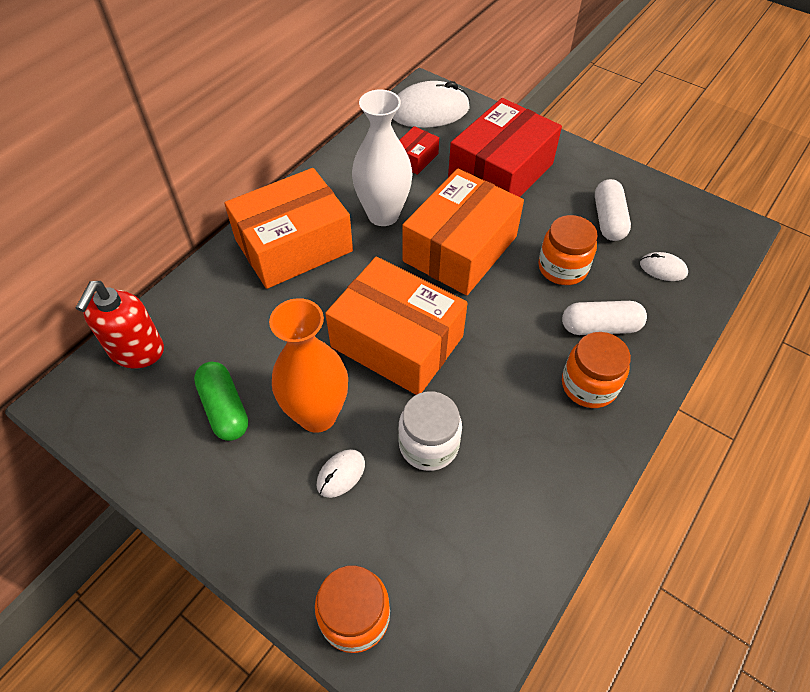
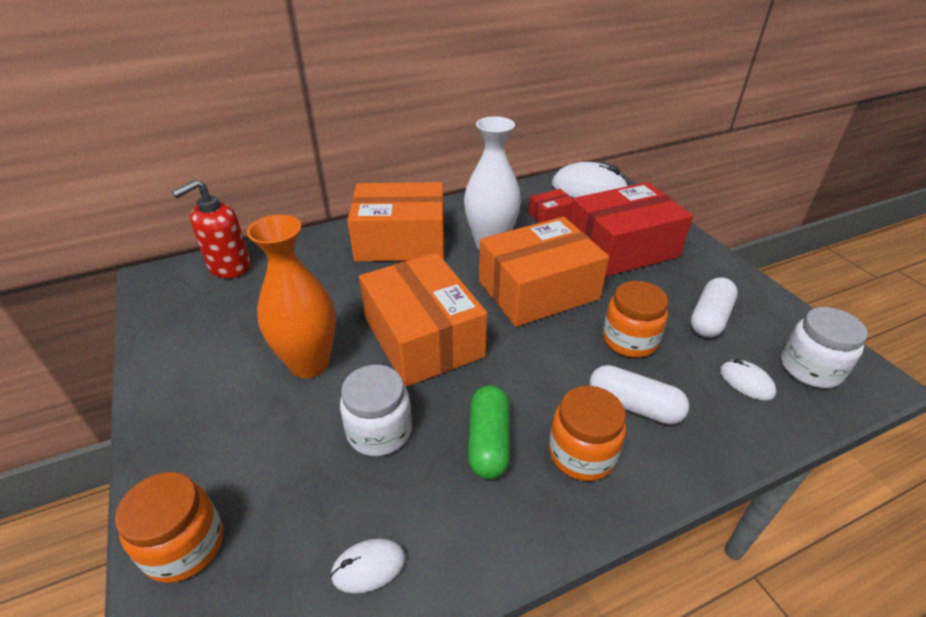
camera: 30 degrees right, 15 degrees down
green capsule [194,362,248,441] -> green capsule moved to [468,385,510,479]
white mouse [316,449,365,498] -> white mouse moved to [330,538,406,593]
none -> white jar [781,307,868,388]

